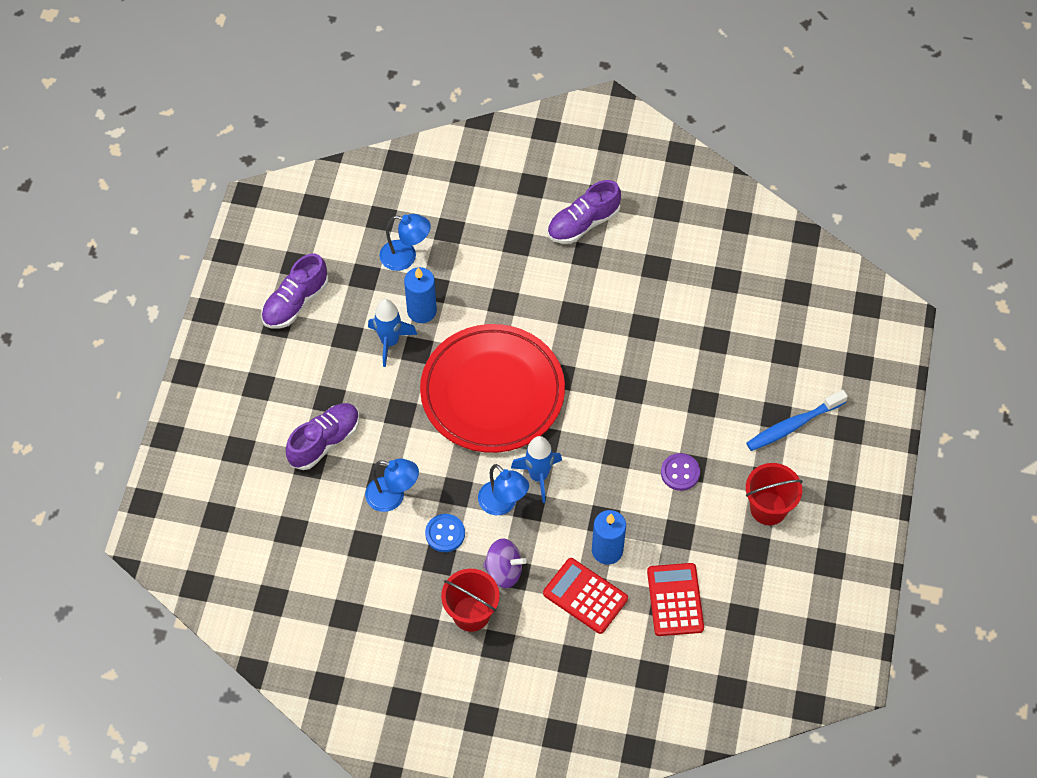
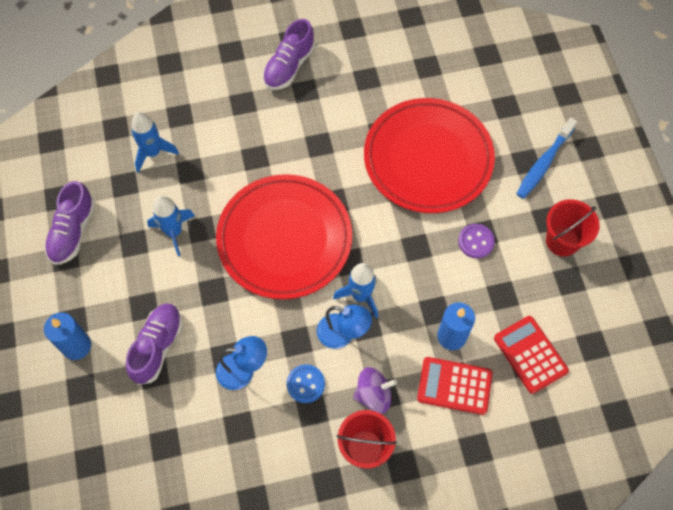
camera: 25 degrees left, 5 degrees up
blue lamp [380,214,431,271] -> blue rocket [131,112,179,173]
blue candle [404,267,437,323] -> blue candle moved to [44,312,91,360]
none -> red plate [364,98,495,213]

